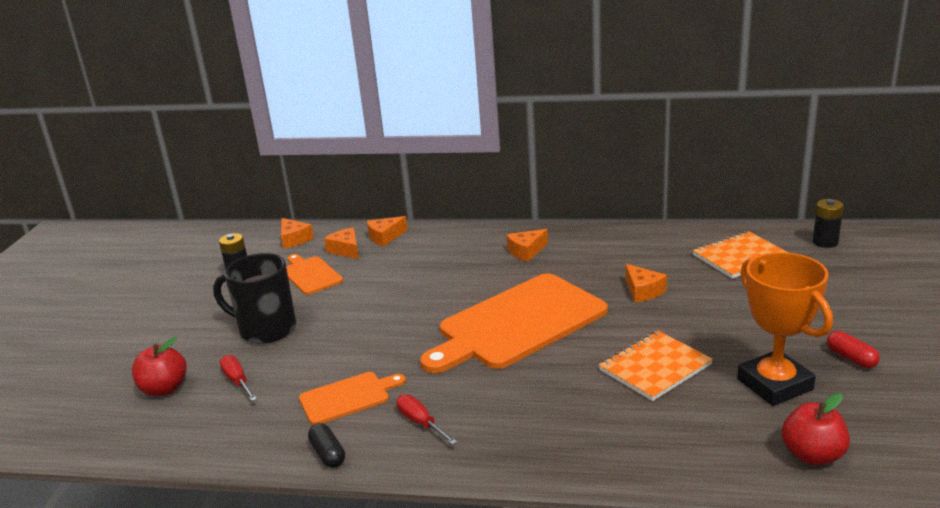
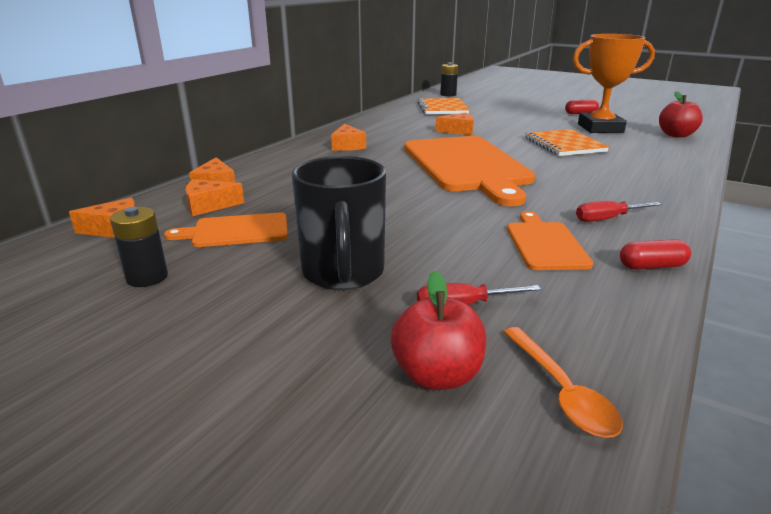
camera: 70 degrees left, 0 degrees up
black mug [213,253,296,344] -> black mug turned 45 degrees counterclockwise [292,156,386,290]
black capsule [308,423,345,468] -> red capsule [620,239,691,269]
none -> orange spoon [503,327,623,438]

